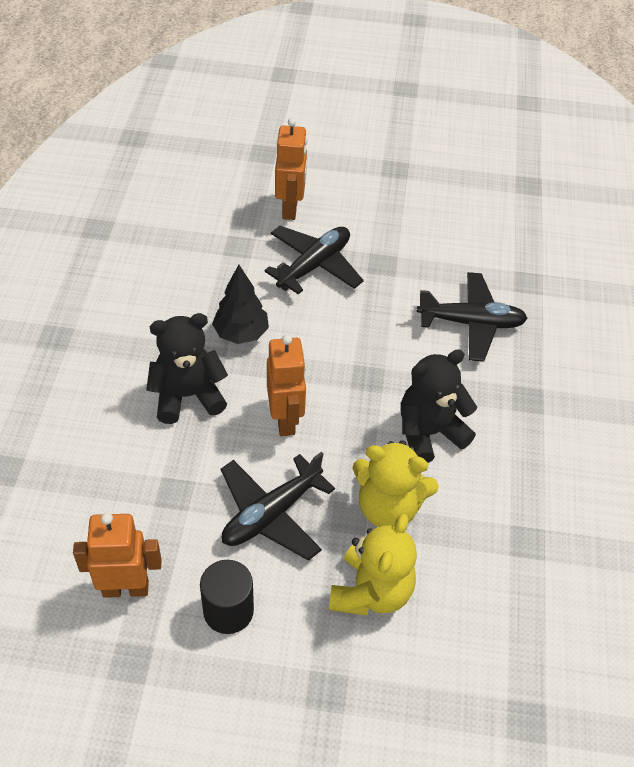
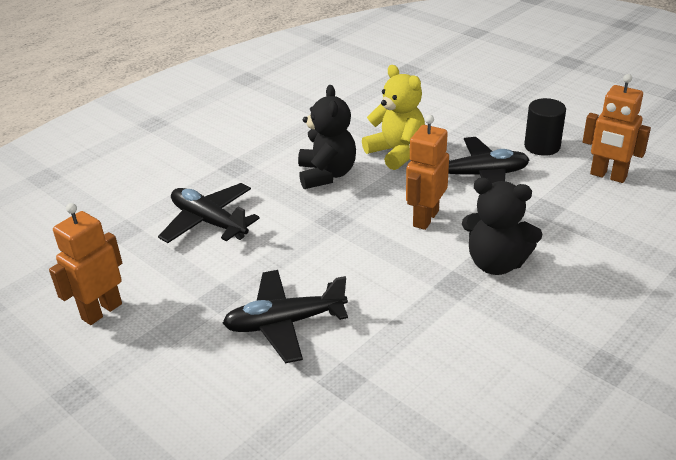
camera: 140 degrees left, 15 degrees down
black tree [212,265,269,344] -> none
orange robot [275,118,307,220] -> orange robot moved to [49,203,122,325]
yellow teddy bear [329,514,417,616] -> none
black teddy bear [401,349,477,463] -> black teddy bear turned 105 degrees counterclockwise [298,85,356,189]

